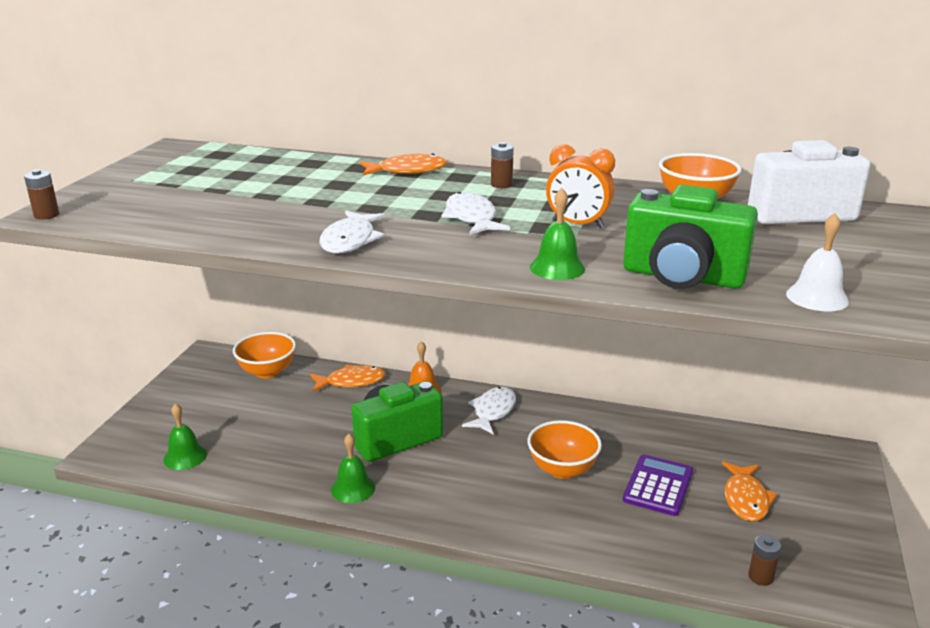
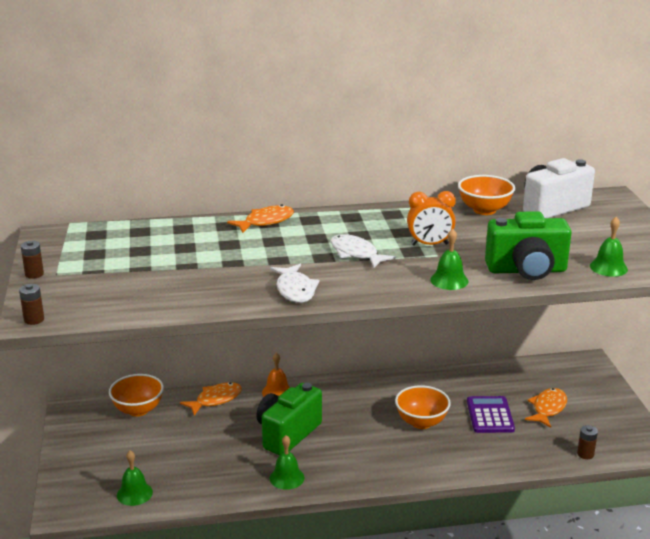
camera: 25 degrees left, 0 degrees up
white fish [462,386,516,434] -> none
brown battery [491,142,514,188] -> brown battery moved to [21,241,44,279]
orange fish [722,461,778,521] -> orange fish turned 135 degrees counterclockwise [525,388,567,428]
white bell [786,213,849,311] -> green bell [590,217,628,277]

